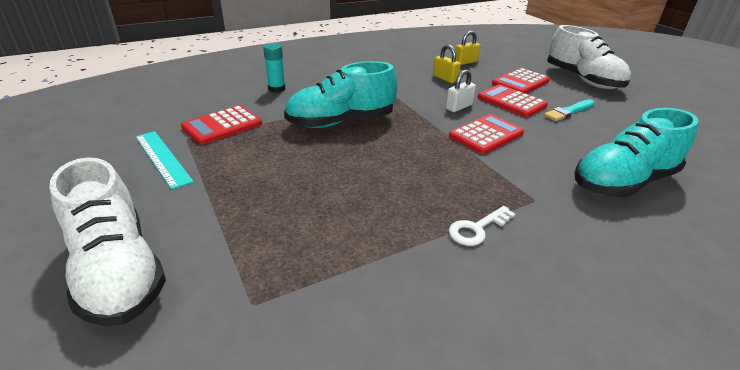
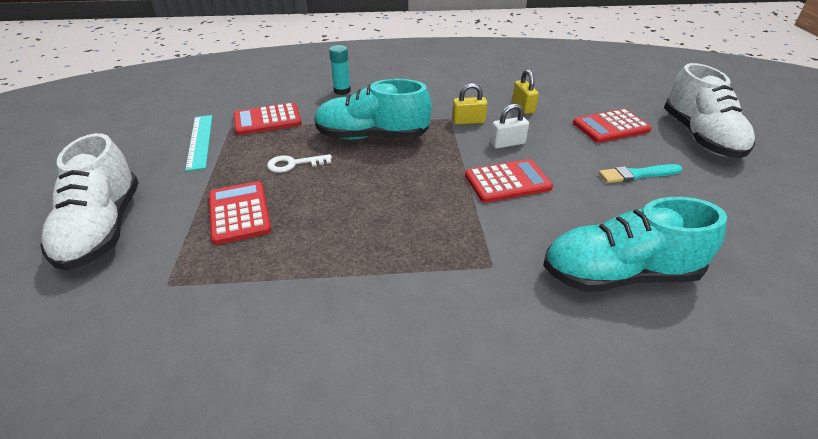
camera: 25 degrees right, 5 degrees up
white key [449,206,515,246] -> white key moved to [267,154,332,173]
yellow padlock [455,31,480,65] -> yellow padlock moved to [452,83,487,125]
red calculator [478,85,548,117] -> red calculator moved to [209,181,271,245]

